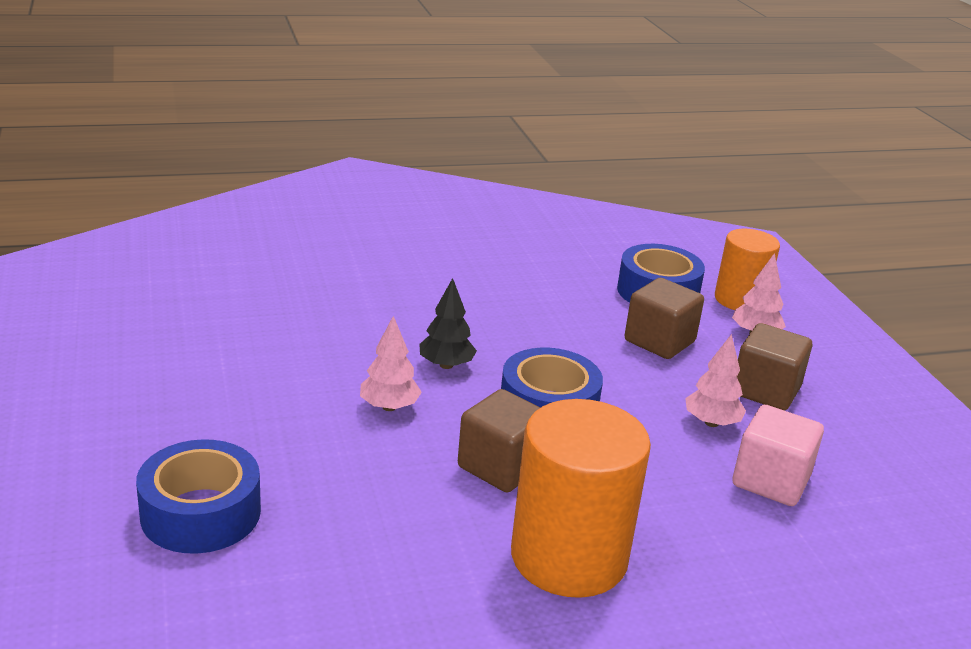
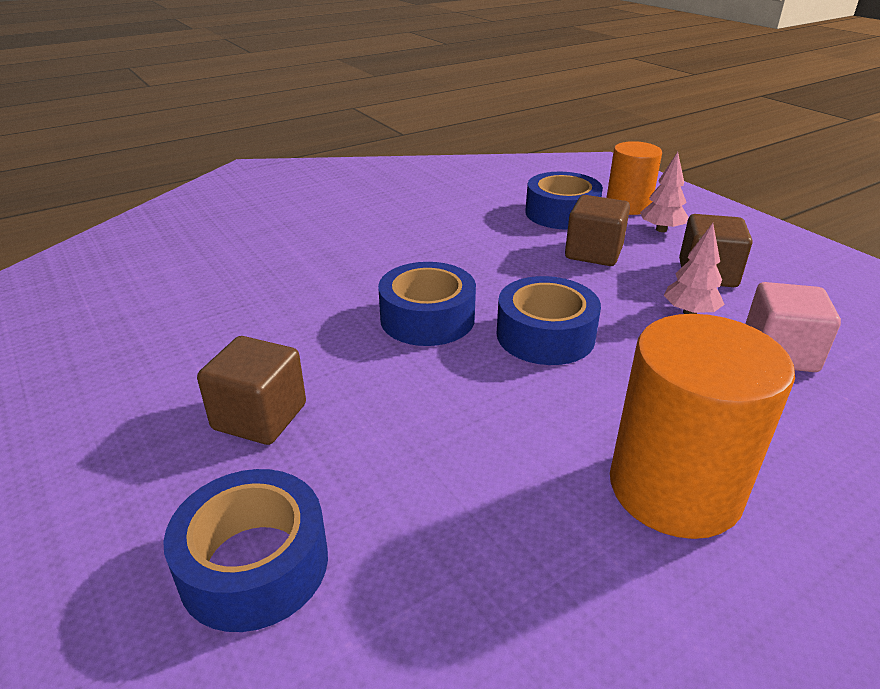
camera: 15 degrees left, 5 degrees up
pink tree [360,316,422,411] -> none
black tree [419,278,477,369] -> blue tape [378,262,476,346]
brown cube [458,389,540,492] -> brown cube moved to [197,336,306,445]

